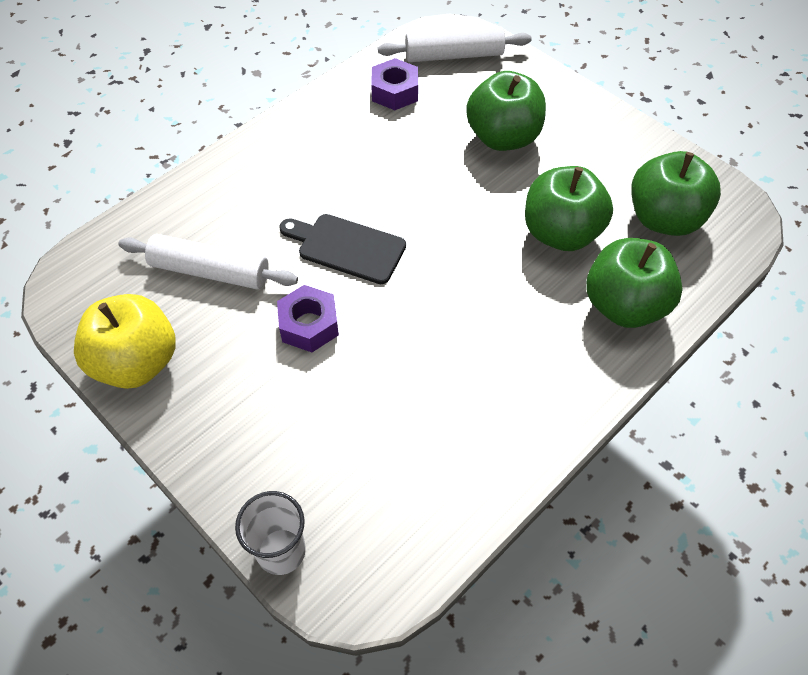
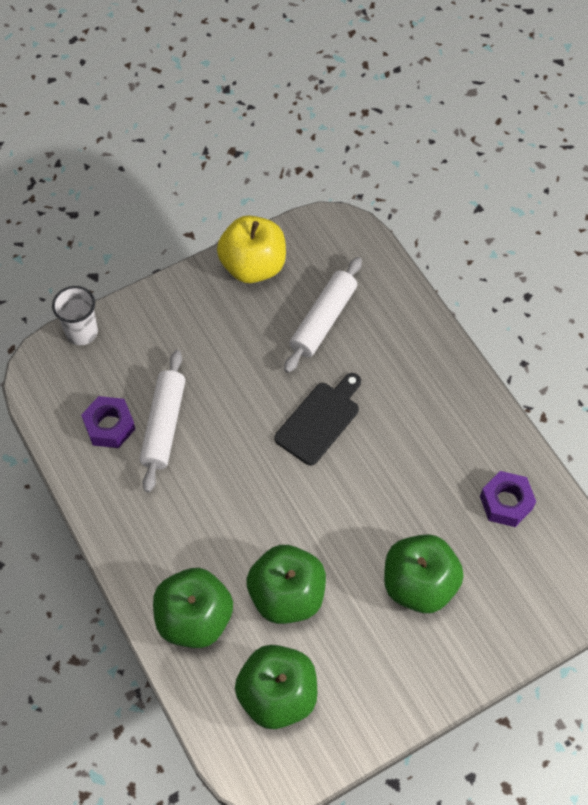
camera: 105 degrees right, 5 degrees up
purple nut [277,285,339,352] -> purple nut moved to [81,396,135,448]
white rolling pin [378,26,532,62] -> white rolling pin moved to [139,350,185,492]

